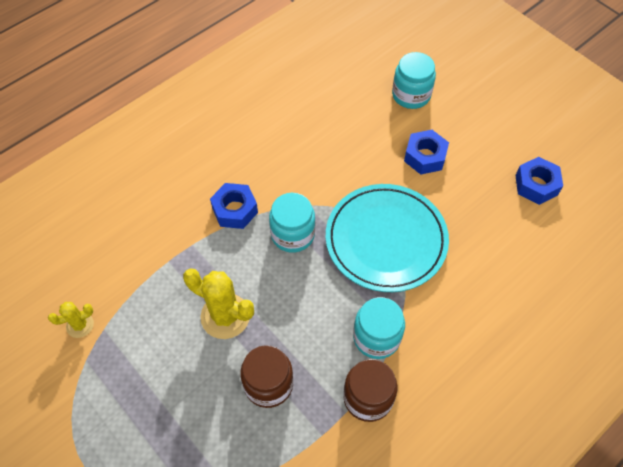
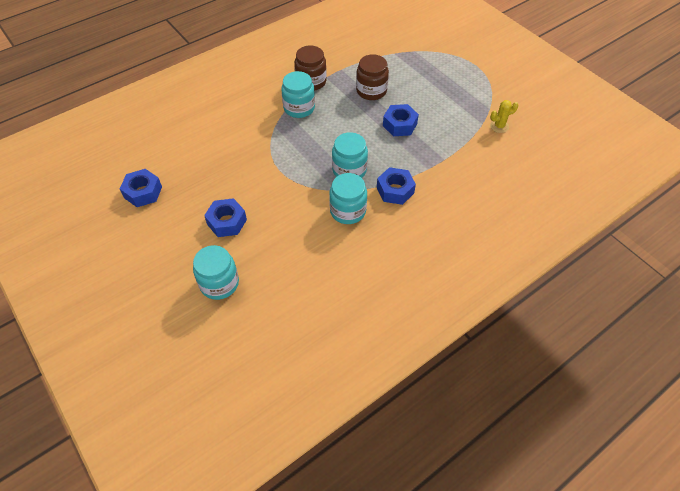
camera: 175 degrees left, 5 degrees down
yellow cactus [183,268,254,339] -> blue nut [383,104,419,136]
turquoise plate [326,184,449,292] -> none
none -> turquoise jar [329,173,367,224]

